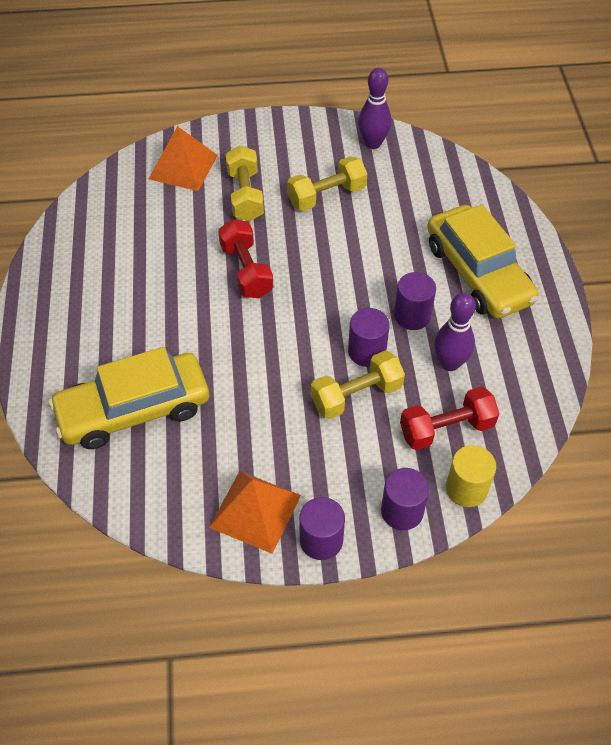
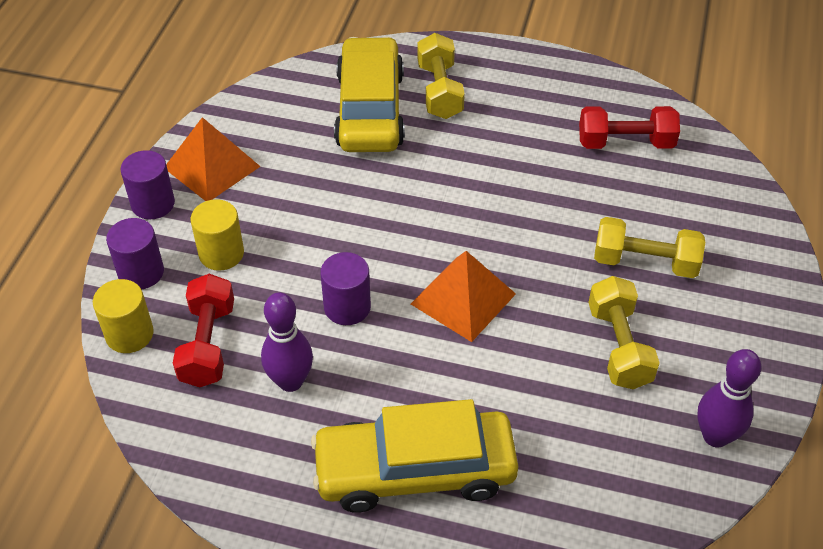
camera: 110 degrees right, 5 degrees down
orange pyramid [149,126,218,191] -> orange pyramid moved to [411,251,516,342]
red dumbbell [218,219,273,298] -> red dumbbell moved to [579,106,680,149]
yellow dumbbell [311,351,405,419] -> yellow dumbbell moved to [417,33,465,119]
purple cylinder [394,272,436,330] -> none
none -> yellow cylinder [191,199,244,271]

